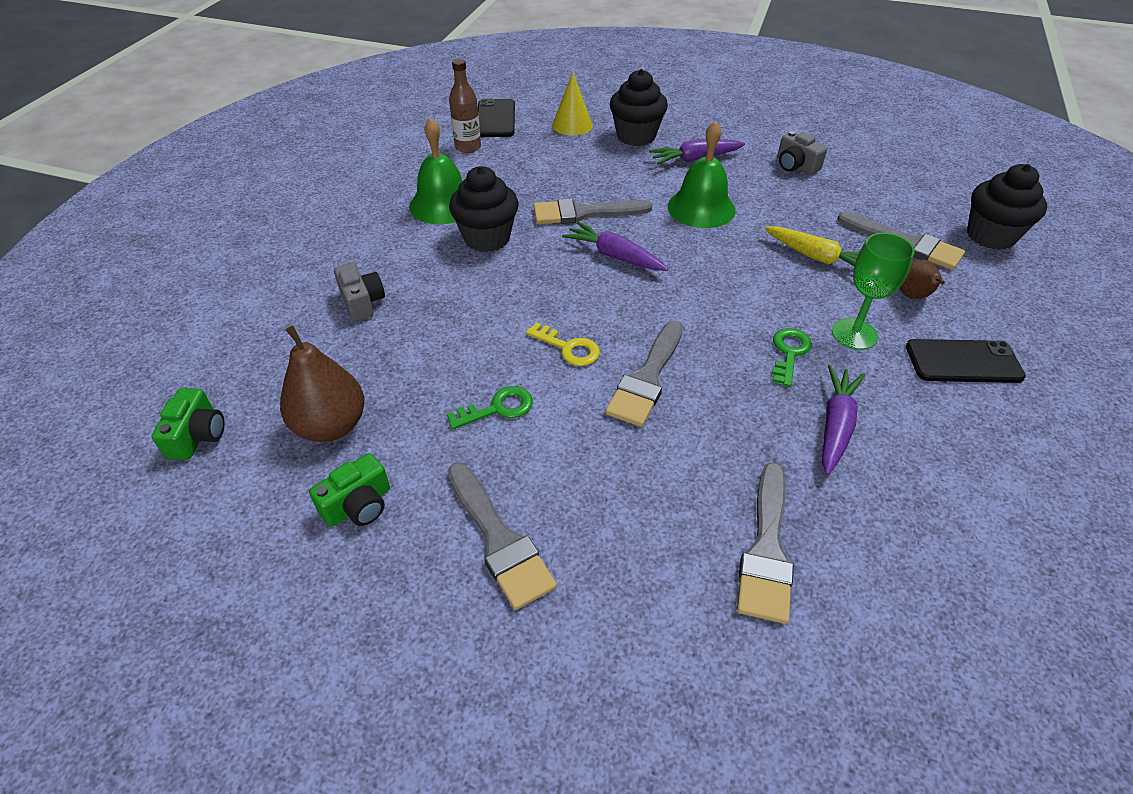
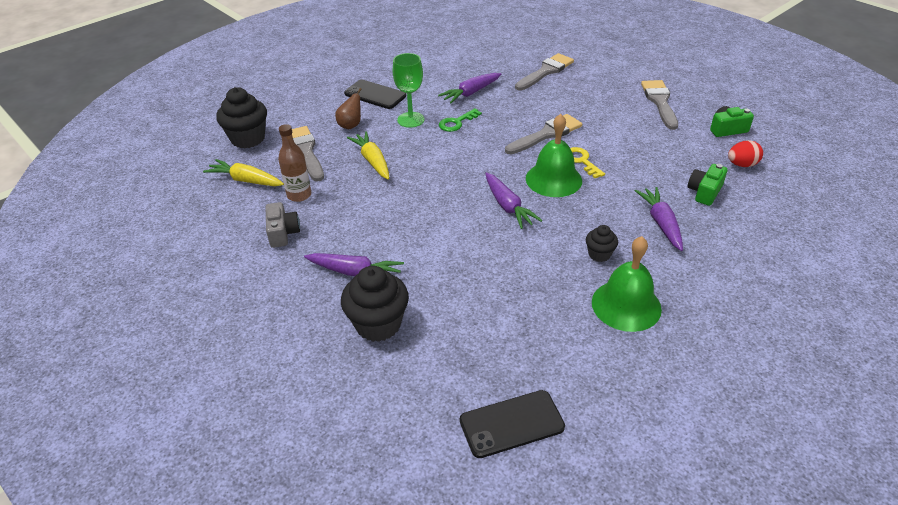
camera: 150 degrees left, 5 degrees down
green camera [151,388,225,460] -> green camera moved to [688,164,728,206]
brown pear [280,326,365,442] -> red egg [728,140,763,167]
grey camera [334,263,385,321] -> none
green key [447,386,533,430] -> none
brown bottle [449,59,481,153] -> brown bottle moved to [278,124,311,202]
black cupcake [449,166,518,252] -> black cupcake [586,225,618,262], size x0.53
black phone [478,99,515,137] -> black phone turned 45 degrees clockwise [460,390,565,458]
grey brush [534,198,652,224] -> none
yellow cone [552,72,593,136] -> none
green bell [668,121,736,228] -> green bell moved to [526,114,582,197]
none -> yellow carrot [203,159,284,186]
none -> purple carrot [635,187,683,251]

